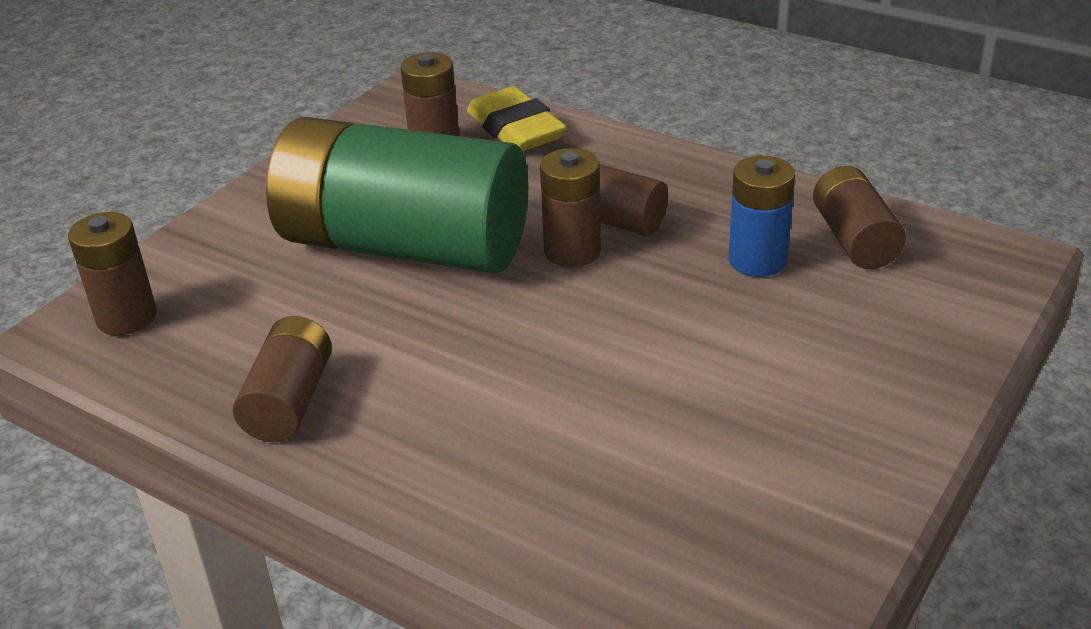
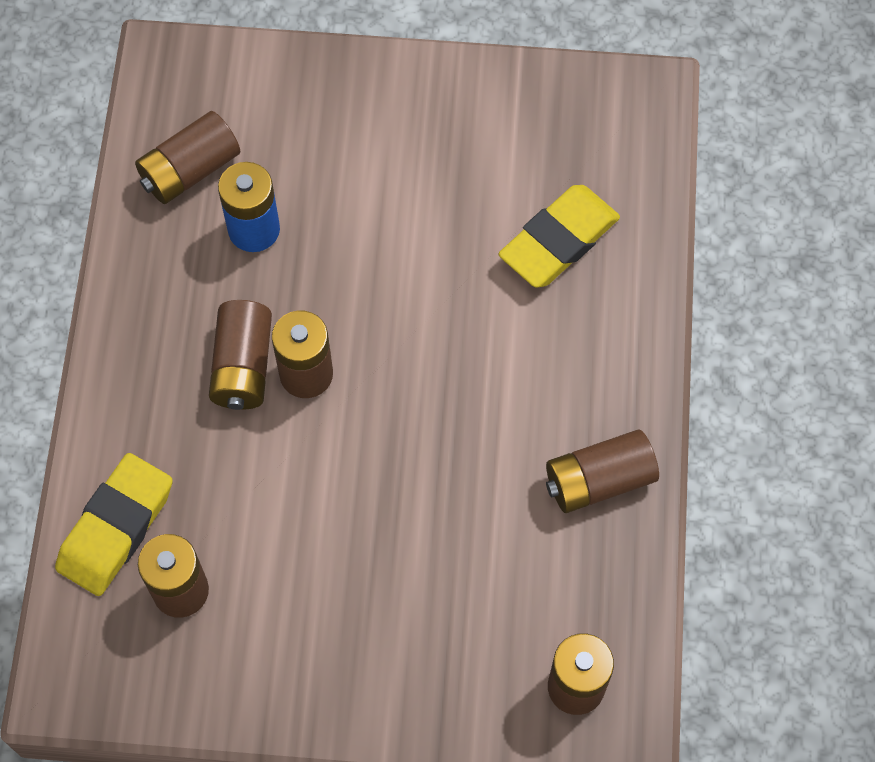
camera: 120 degrees left, 30 degrees up
green battery [266,117,529,274] -> none
none -> yellow eraser [499,185,620,288]

